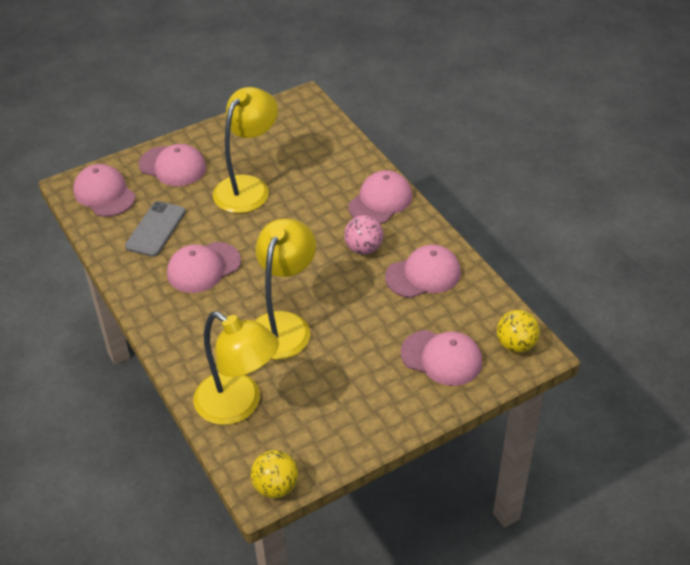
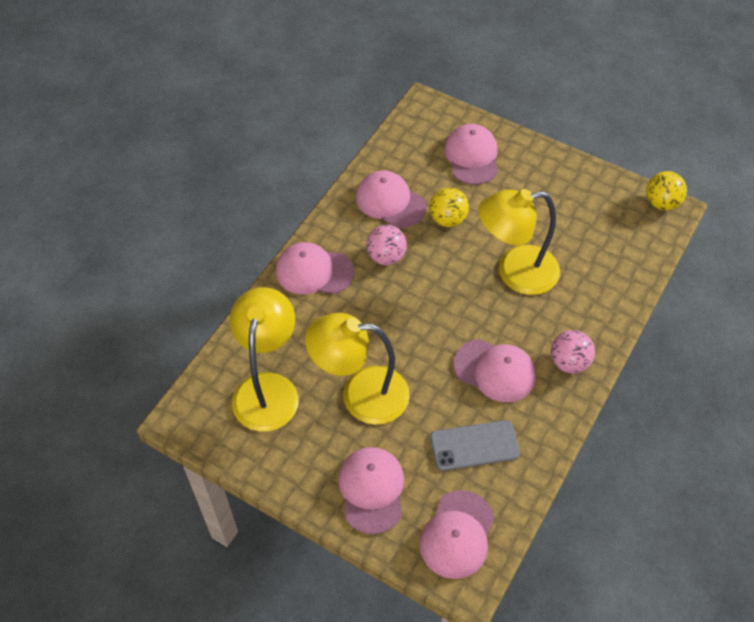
camera: 120 degrees left, 10 degrees up
yellow lamp [193,312,279,425] -> yellow lamp moved to [229,287,299,432]
yellow ball [497,310,540,353] -> yellow ball moved to [429,187,469,227]
none -> pink ball [551,330,595,374]

